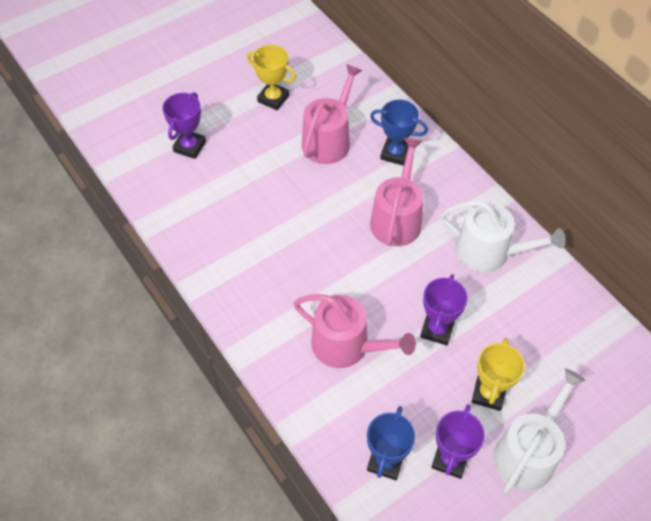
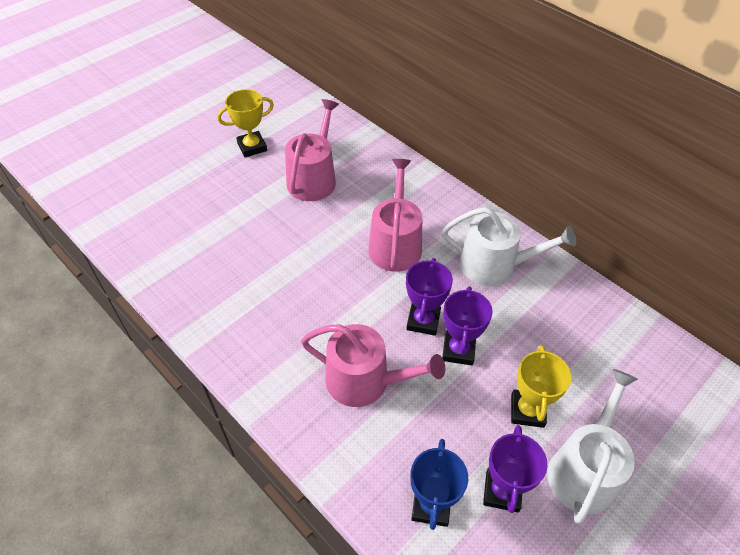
camera: 10 degrees left, 5 degrees down
purple trophy [162,92,206,159] -> purple trophy moved to [406,258,453,336]
yellow trophy [247,45,296,110] -> yellow trophy turned 45 degrees counterclockwise [217,89,274,157]
blue trophy [370,100,428,166] -> none

